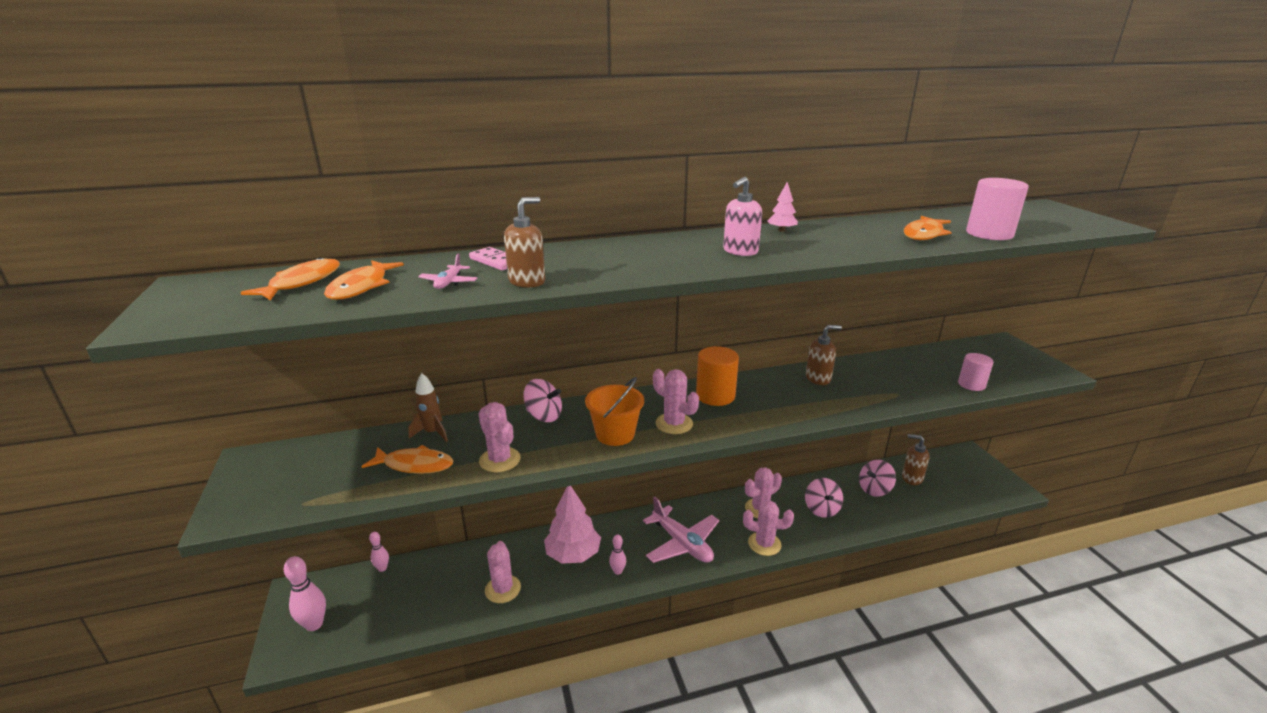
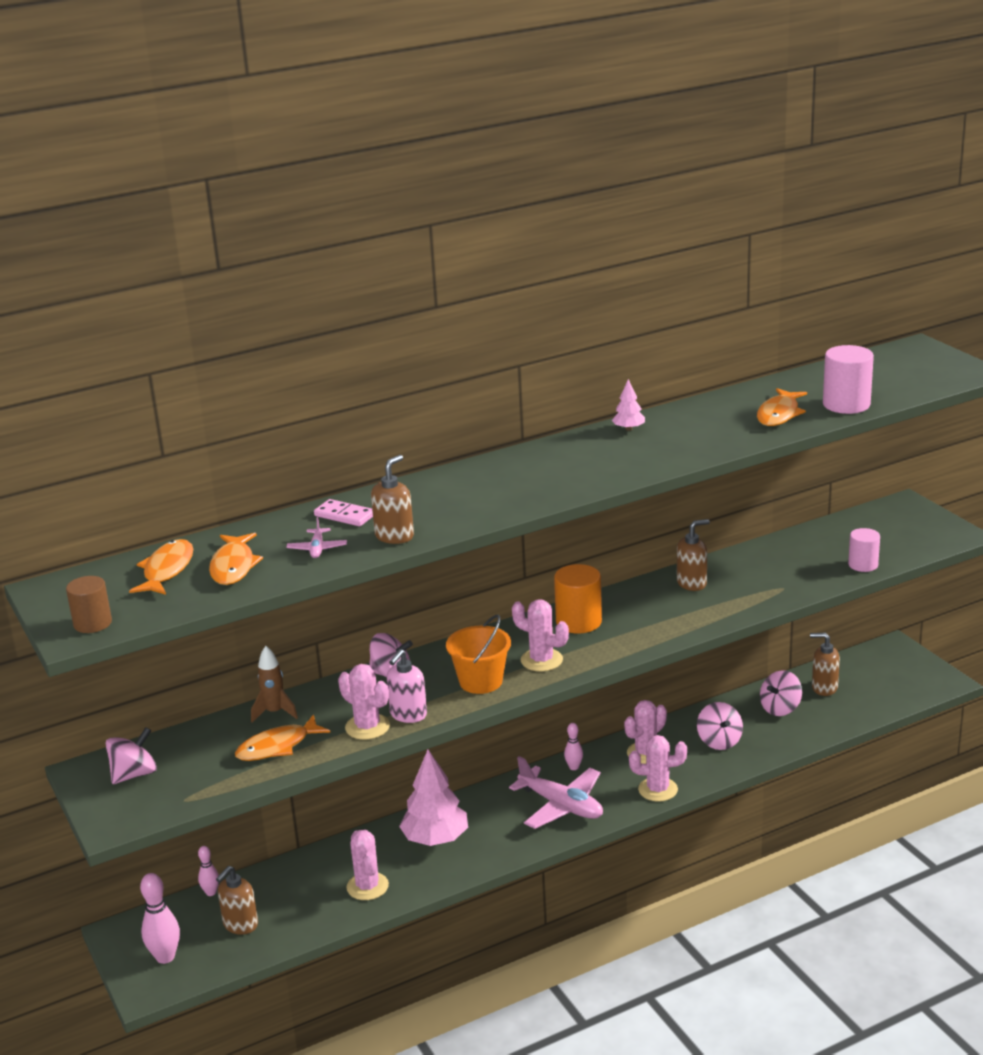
camera: 10 degrees left, 0 degrees up
orange fish [361,445,453,474] -> orange fish turned 150 degrees clockwise [235,715,330,761]
pink bowling pin [609,535,626,575] -> pink bowling pin moved to [564,723,583,770]
pink soap dispenser [723,177,762,256] -> pink soap dispenser moved to [387,649,427,723]
none -> brown cylinder [66,576,112,633]
none -> pink spinning top [105,727,157,784]
none -> brown soap dispenser [216,866,258,935]

